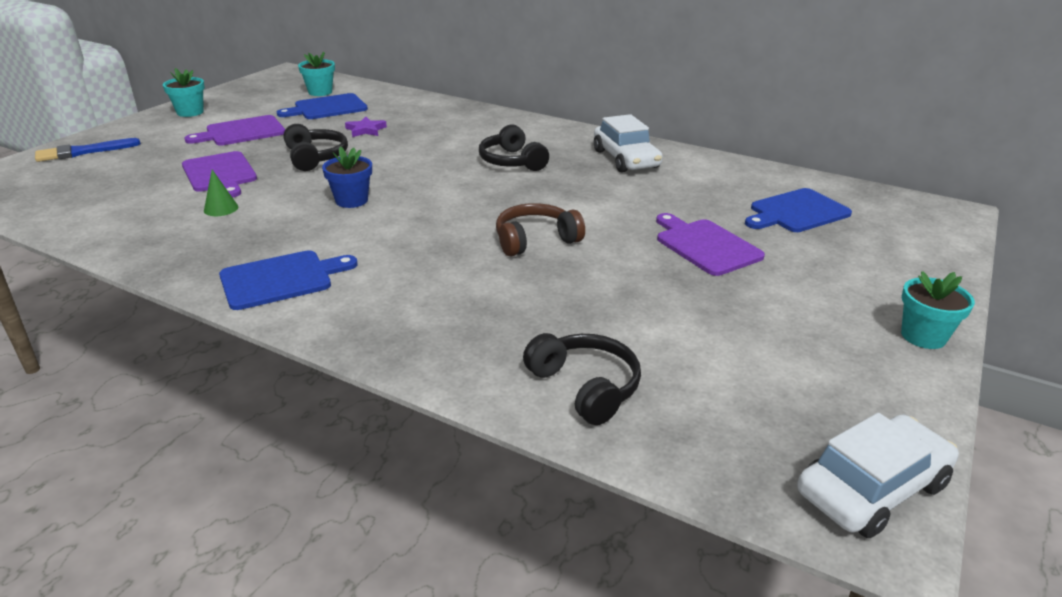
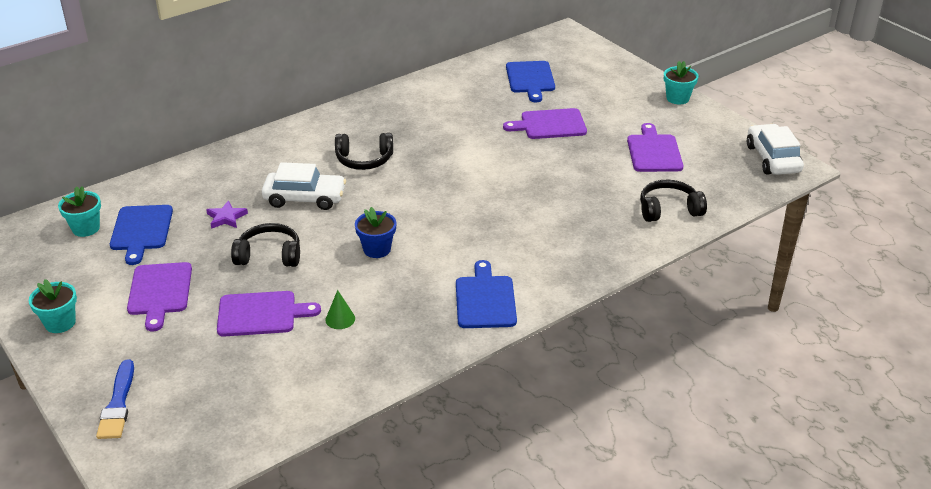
camera: 65 degrees left, 5 degrees up
brown headphones [496,203,585,256] -> none
white car [594,114,663,173] -> white car moved to [262,162,346,210]
none -> purple cutting board [627,123,683,172]

